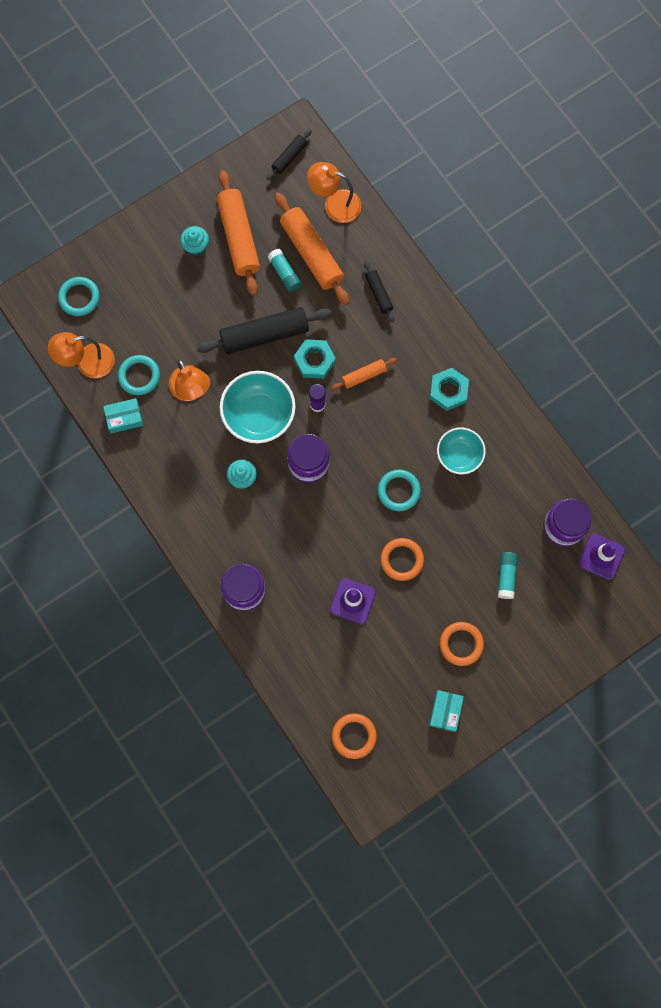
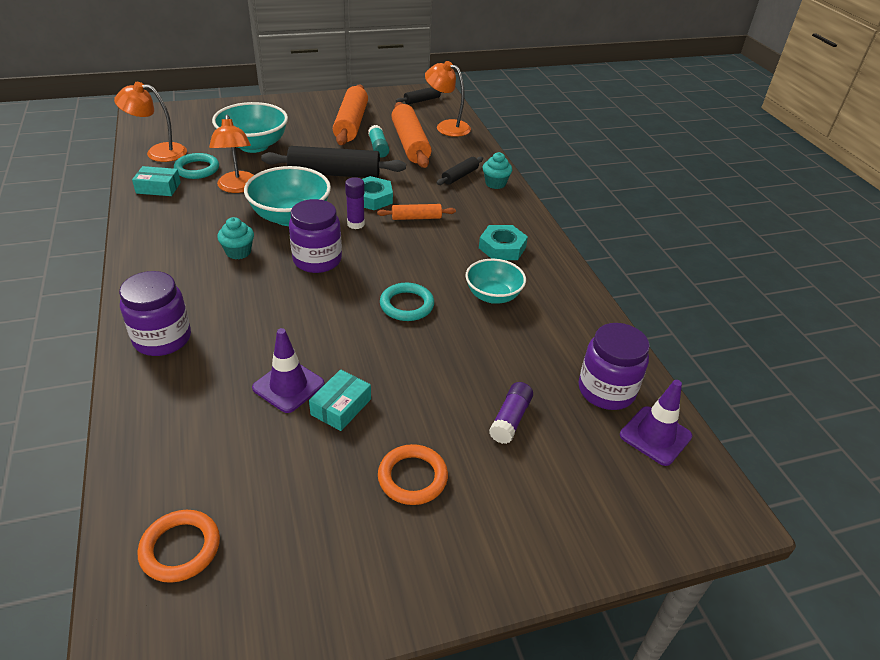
camera: 15 degrees right, 35 degrees down
turquoise ring [58,277,100,316] -> none
turquoise cupcake [180,226,209,256] -> turquoise cupcake moved to [483,152,512,189]
black rolling pin [364,261,394,323] -> black rolling pin turned 45 degrees clockwise [437,157,483,185]
orange ring [381,538,424,581] -> none
turquoise box [429,690,464,732] -> turquoise box moved to [309,369,371,431]
turquoise glue stick [498,552,518,599] -> purple glue stick [489,382,533,444]
none -> turquoise bowl [212,102,288,153]

